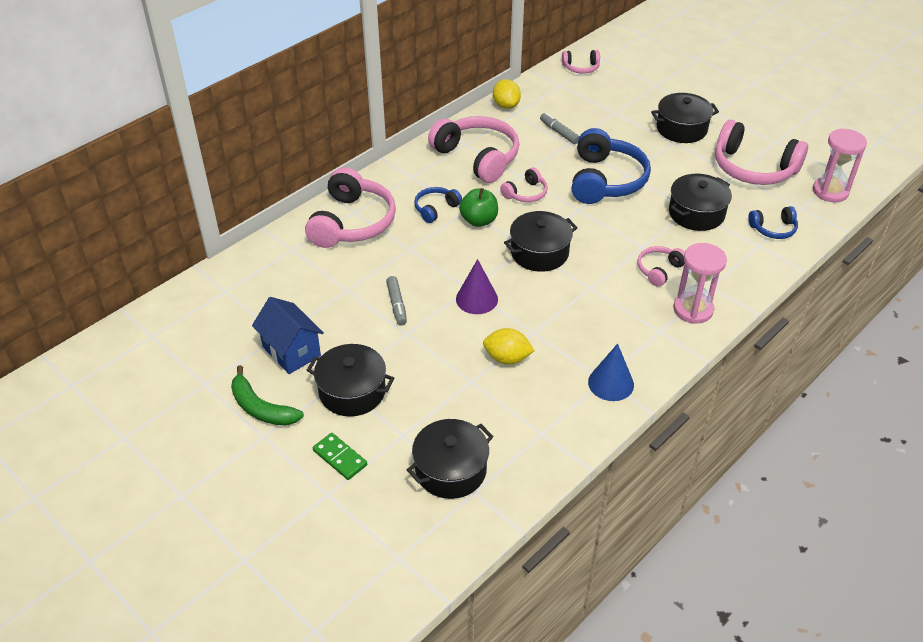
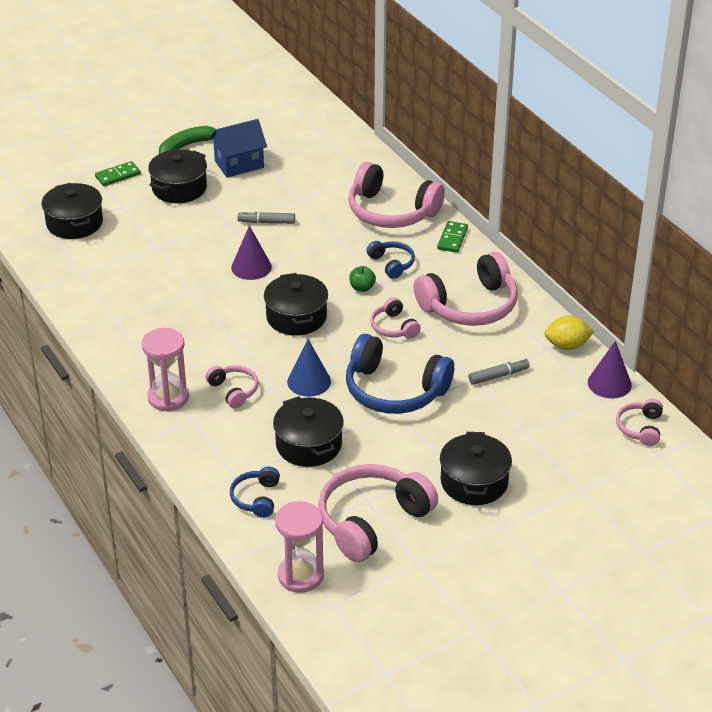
camera: 105 degrees right, 5 degrees down
green apple [459,188,498,227] -> green apple [349,266,376,292], size x0.65
yellow lemon [483,328,535,365] -> none
blue cone [588,343,634,401] -> blue cone moved to [287,339,331,397]
none -> green domino [437,221,468,253]
none -> purple cone [588,341,632,398]

